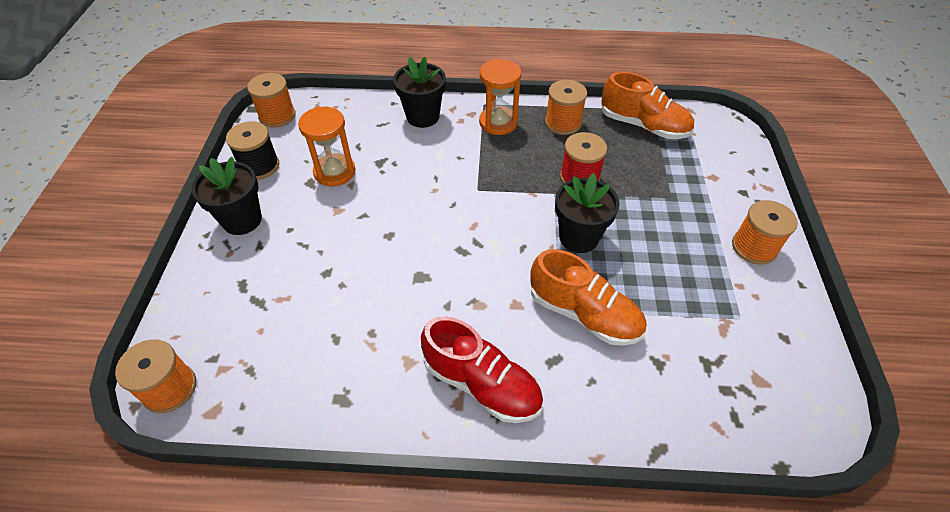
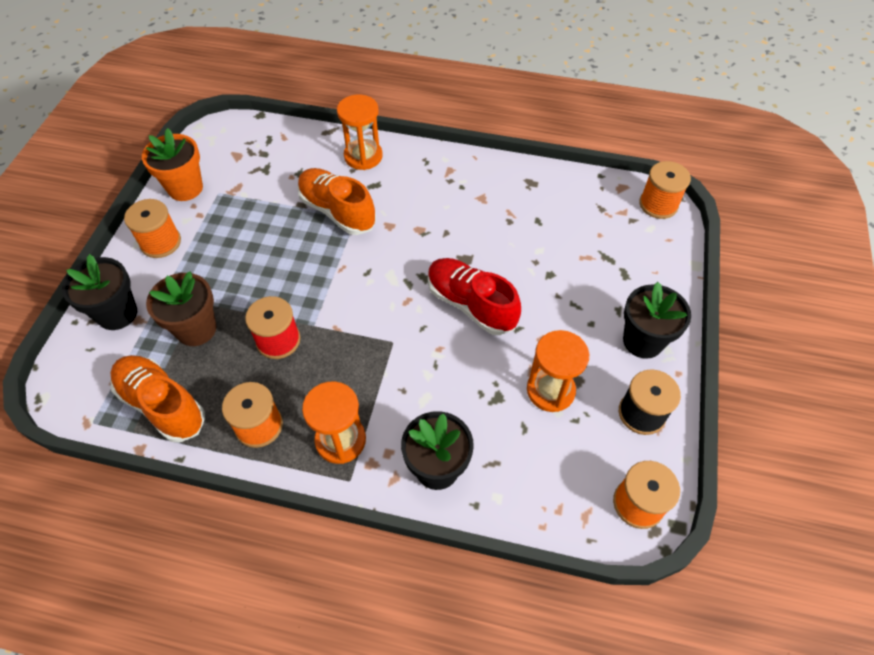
camera: 170 degrees left, 5 degrees up
red shoe [421,317,543,423] -> red shoe moved to [428,258,521,335]
black flower pot [555,173,619,253] -> black flower pot moved to [62,254,137,330]
none -> orange flower pot [142,128,203,201]
none -> brown flower pot [146,271,216,346]
none -> orange hourglass [337,94,383,170]

